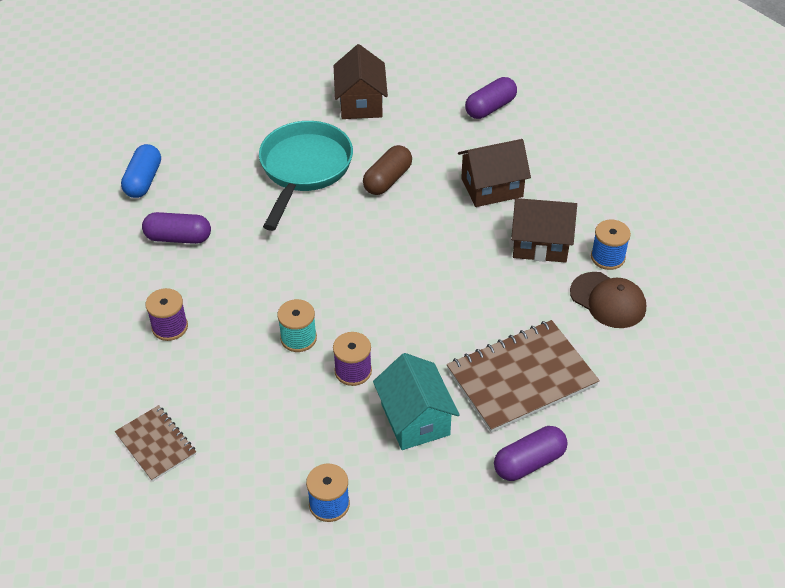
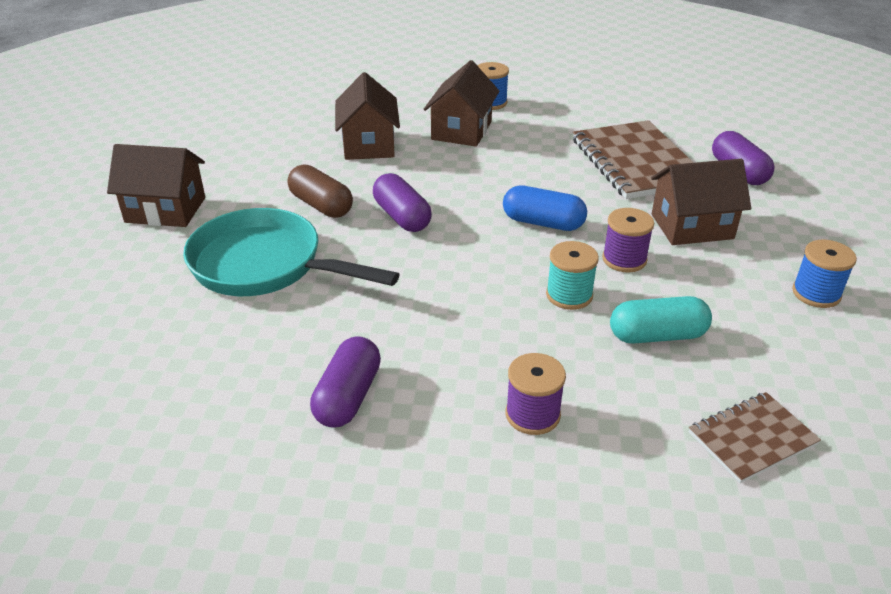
camera: 80 degrees left, 10 degrees down
blue capsule [121,144,161,198] -> blue capsule moved to [503,185,587,231]
turquoise house [373,353,459,450] -> brown house [651,159,751,245]
purple capsule [465,77,517,119] -> purple capsule moved to [373,173,432,232]
brown cap [570,272,646,328] -> none
none -> turquoise capsule [610,296,712,344]

